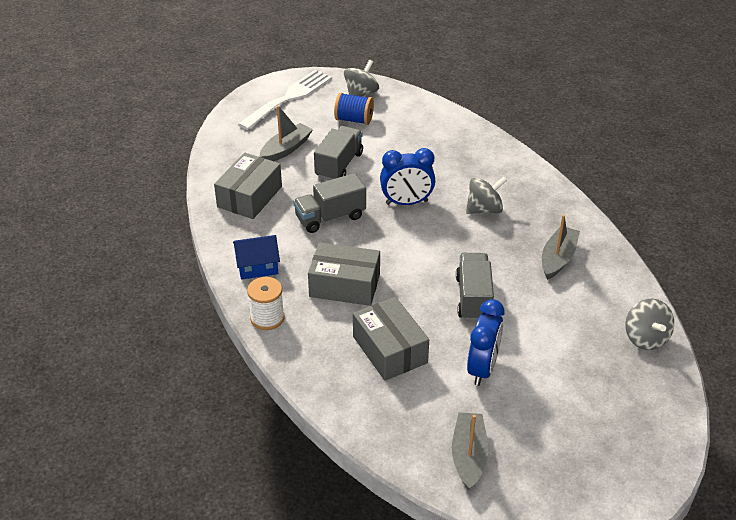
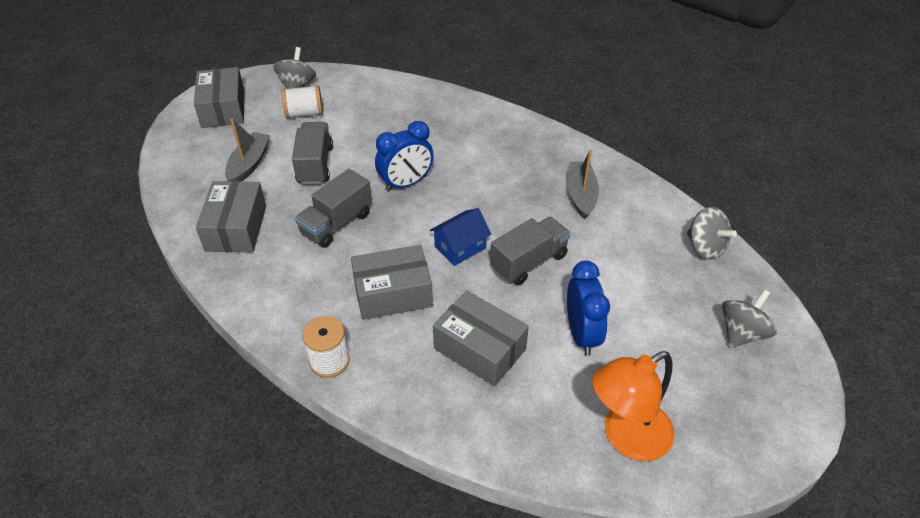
camera: 25 degrees left, 5 degrees up
blue house [233,235,280,280] -> blue house moved to [430,208,491,266]
white fork [238,69,332,130] -> grey box [194,67,245,128]
blue spool [334,93,374,125] -> white spool [282,85,323,119]
grey boat [452,412,488,491] -> orange lamp [592,351,675,461]
grey truck [456,253,494,321] -> grey truck turned 75 degrees clockwise [490,217,571,285]
grey spinning top [466,176,507,214] -> grey spinning top moved to [722,289,777,348]

